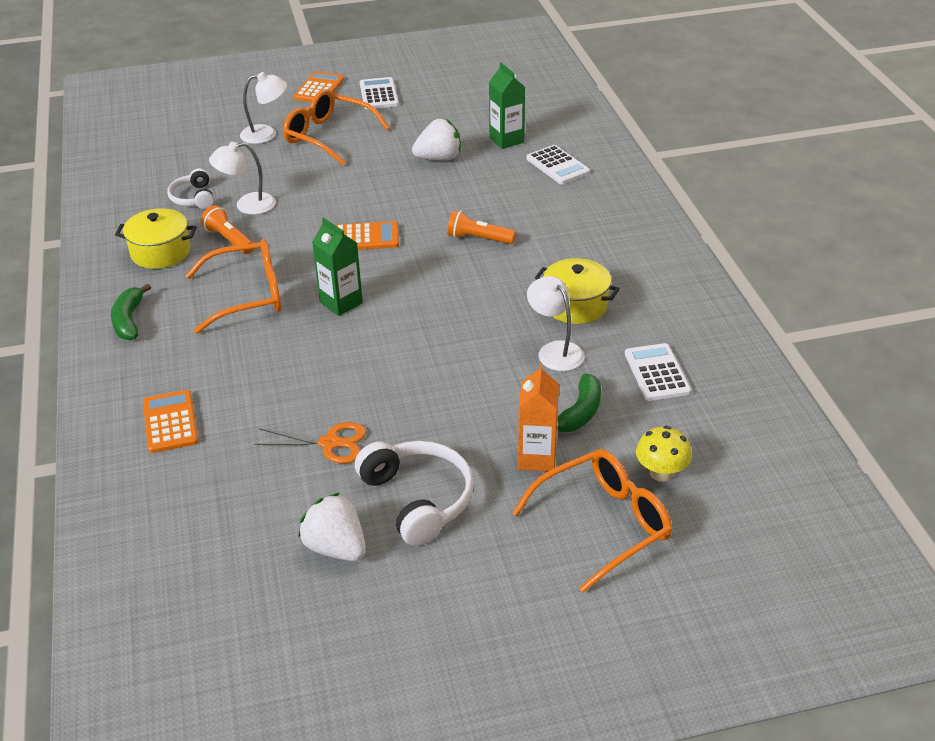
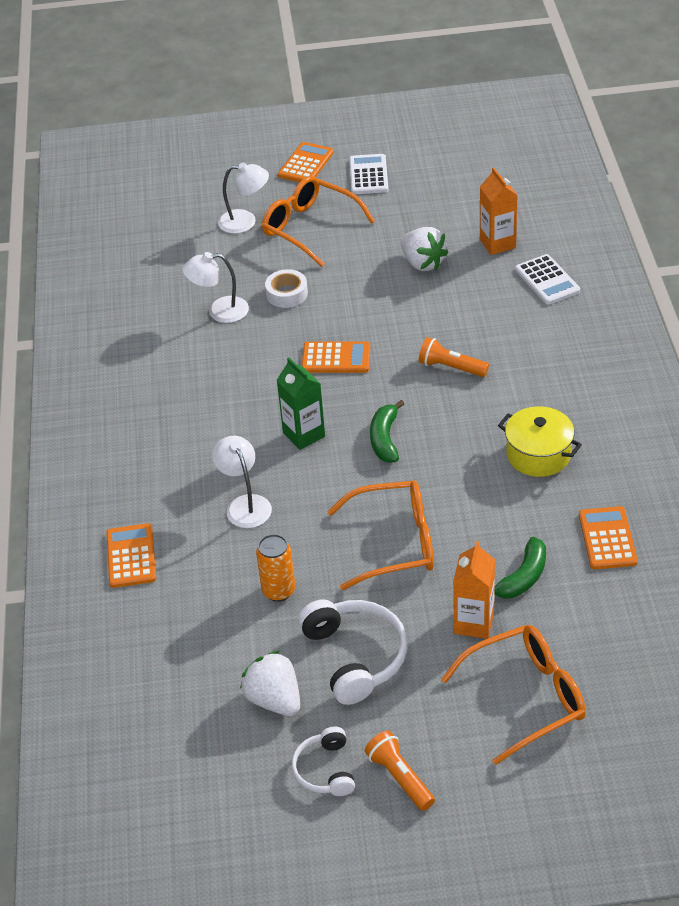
camera: 10 degrees right, 5 degrees up
green banana [111,283,151,340] -> green banana moved to [370,400,404,463]
yellow pot [115,208,197,269] -> none
white headphones [167,168,214,209] -> white headphones moved to [292,727,355,796]
orange glasses [185,239,281,334] -> orange glasses moved to [327,480,434,590]
orange flashlight [201,205,254,254] -> orange flashlight moved to [365,731,435,811]
orange scissors [254,422,367,464] -> orange can [256,534,295,602]
white strawberry [412,119,461,160] -> white strawberry turned 60 degrees clockwise [401,227,449,271]
green carton [489,63,525,149] -> orange carton [480,167,517,255]
white lamp [527,276,585,371] -> white lamp moved to [212,436,272,528]
white calculator [625,343,691,401] -> orange calculator [579,506,638,569]
yellow mushroom [636,426,692,482] -> none
none -> white tape [265,269,308,308]

